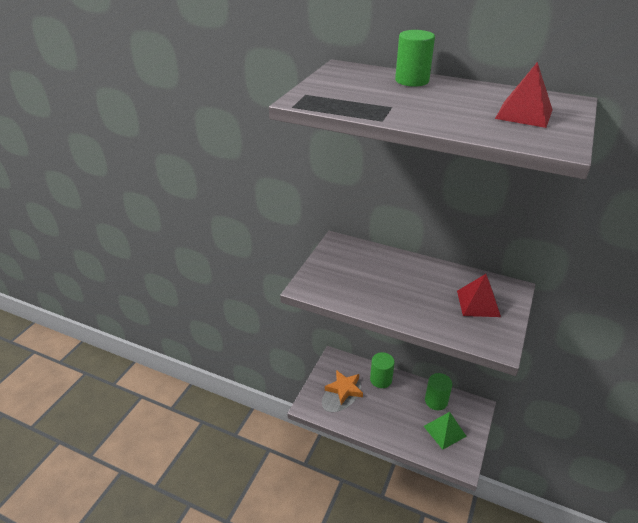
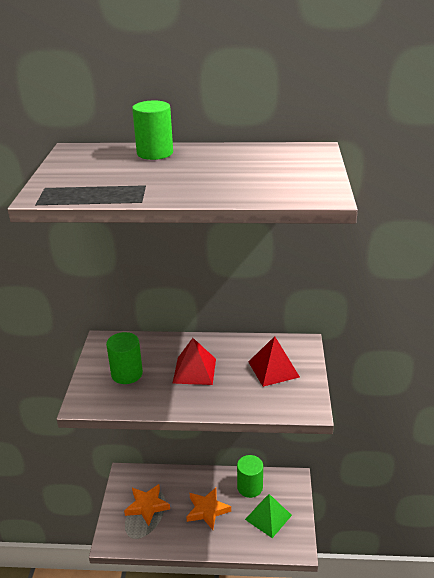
camera: 20 degrees left, 5 degrees down
green cylinder [370,352,395,388] -> green cylinder moved to [106,332,143,384]
red pyramid [495,62,553,128] -> red pyramid moved to [172,338,216,385]
none -> orange star [186,488,231,530]

